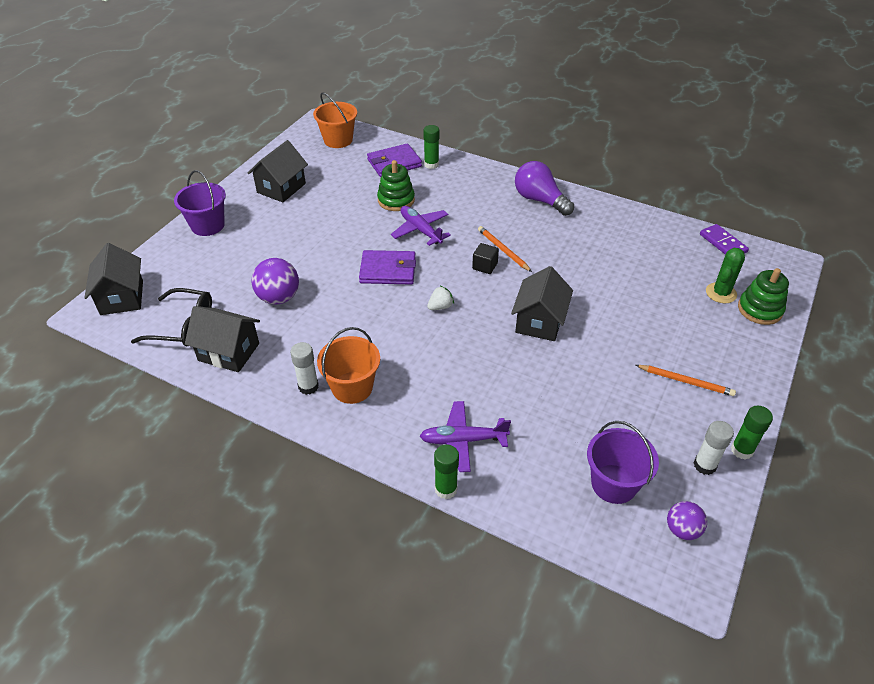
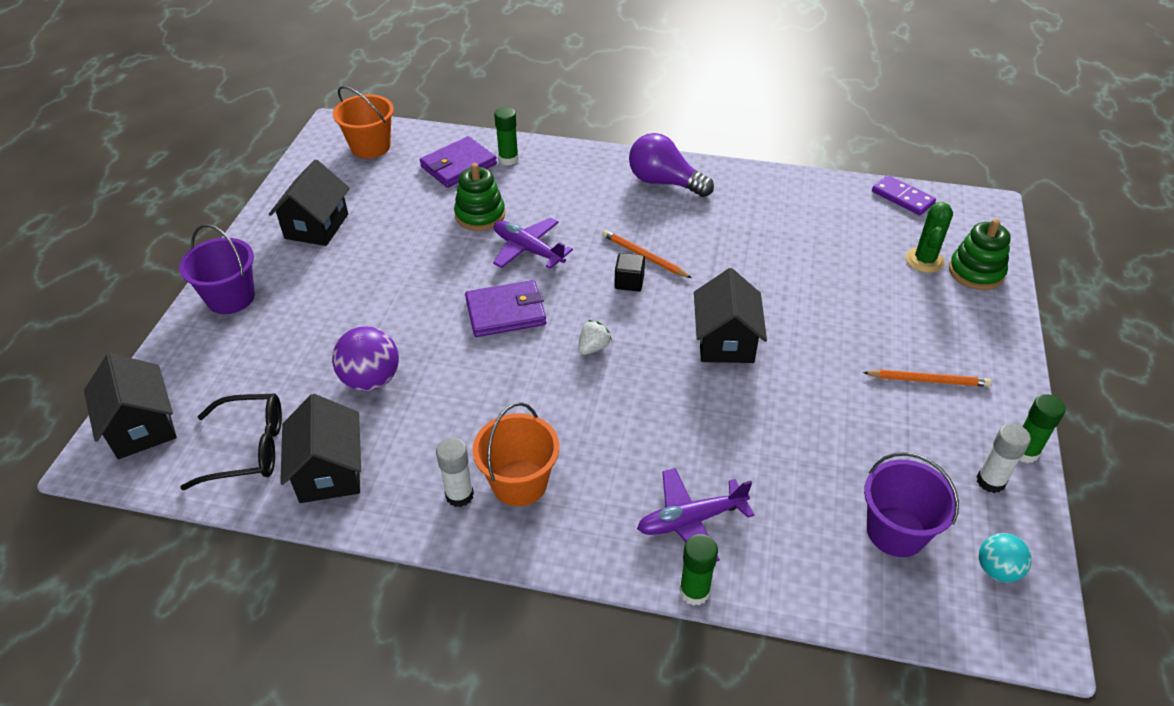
camera: 15 degrees left, 0 degrees up
black house [185,306,260,372] -> black house turned 75 degrees clockwise [280,394,361,503]
purple ball [667,501,707,540] -> turquoise ball [979,533,1032,583]

